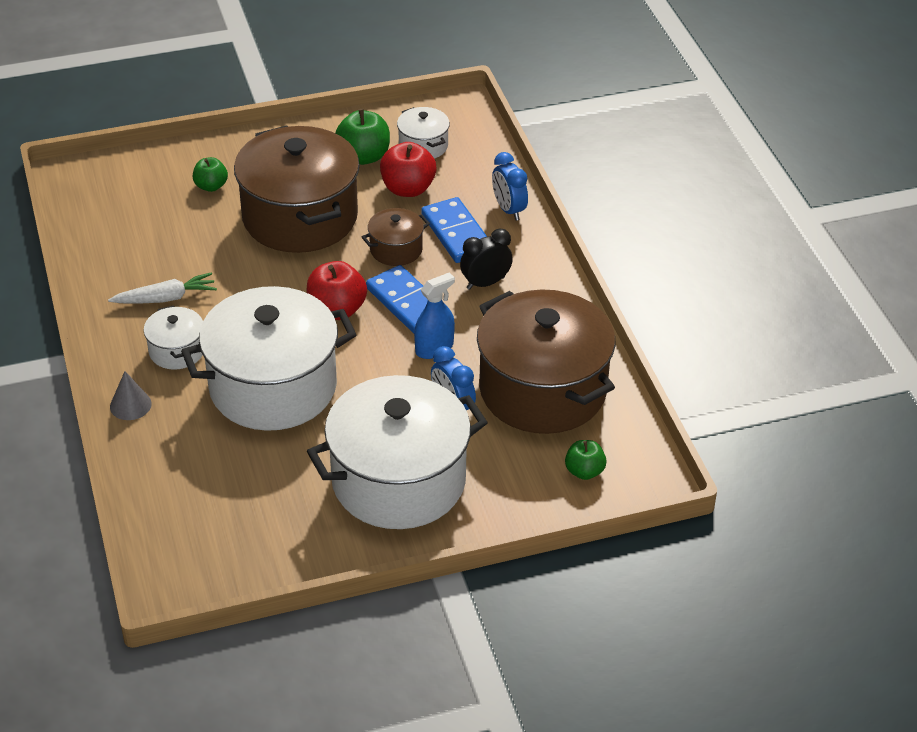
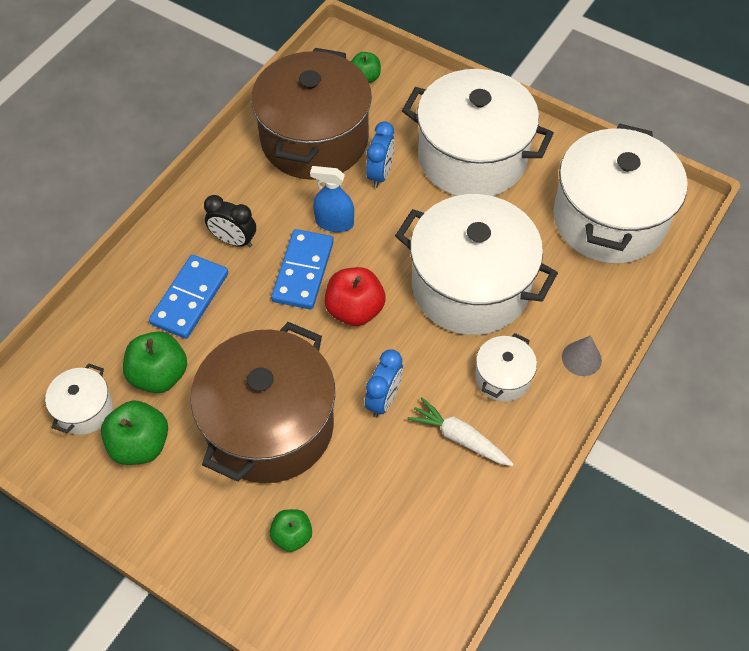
camera: 130 degrees left, 15 degrees up
brown pot [362,208,430,266] -> none
red apple [380,142,437,197] -> green apple [123,332,187,393]
blue clock [492,152,528,221] -> blue clock moved to [365,349,403,418]
none -> white pot [553,123,688,264]

